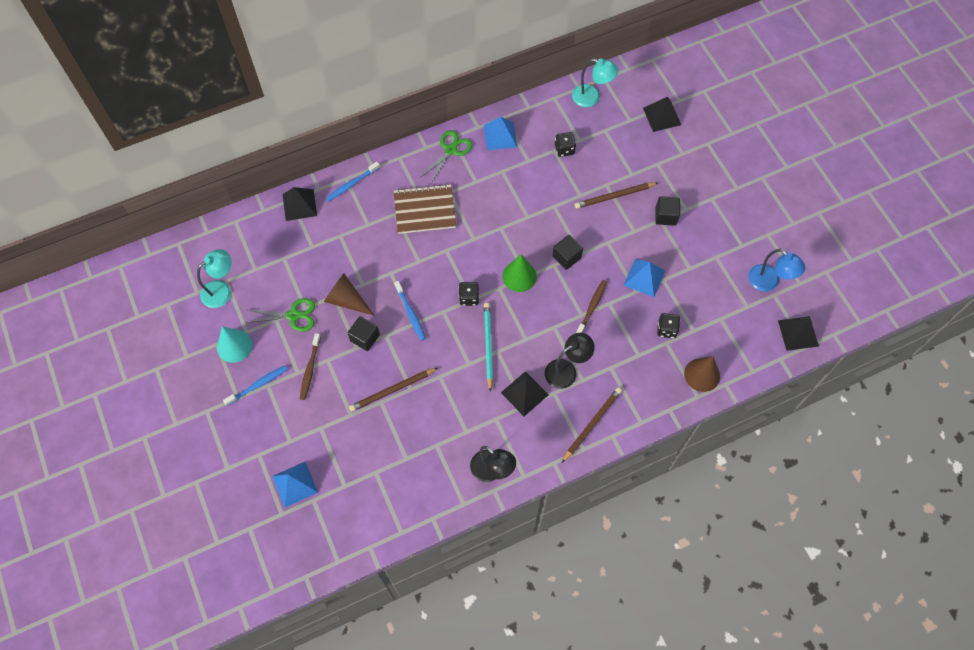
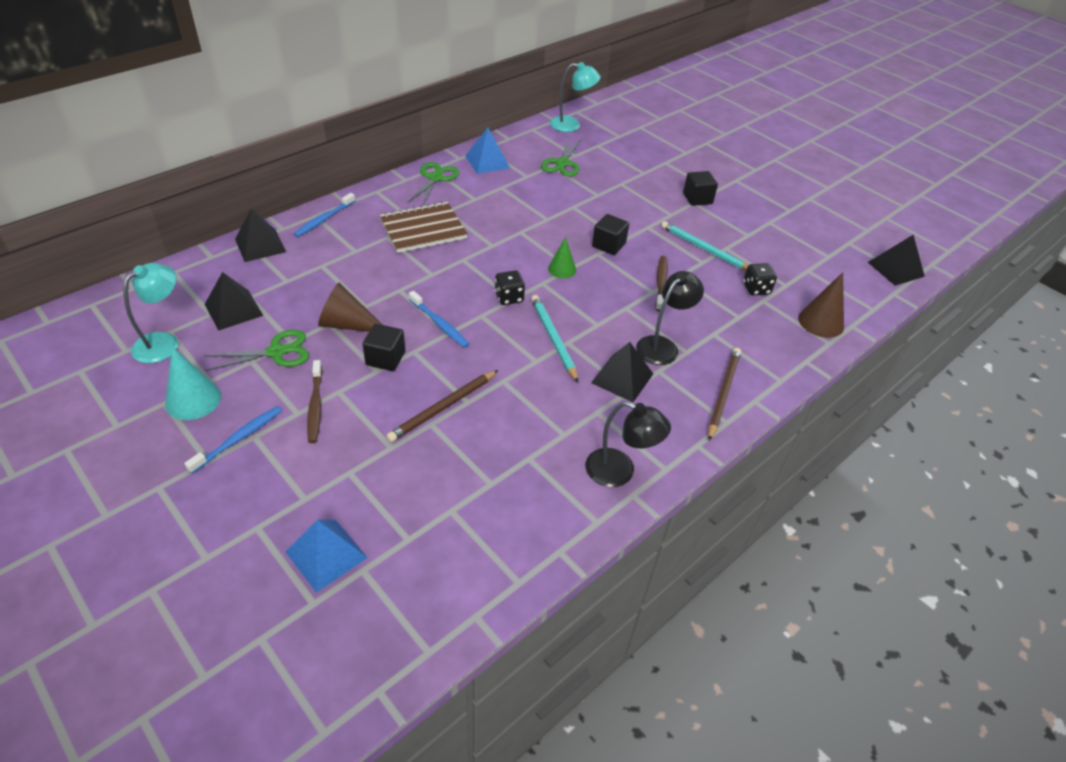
camera: 20 degrees left, 20 degrees down
green cone [503,254,537,292] -> green cone [548,237,576,278], size x0.66
black dice [555,132,576,157] -> green scissors [541,139,582,176]
brown pencil [575,182,658,209] -> none
blue pyramid [624,259,665,297] -> turquoise pencil [661,221,748,271]
black pyramid [643,97,681,132] -> black pyramid moved to [205,272,264,331]
blue lamp [748,249,805,292] -> none

